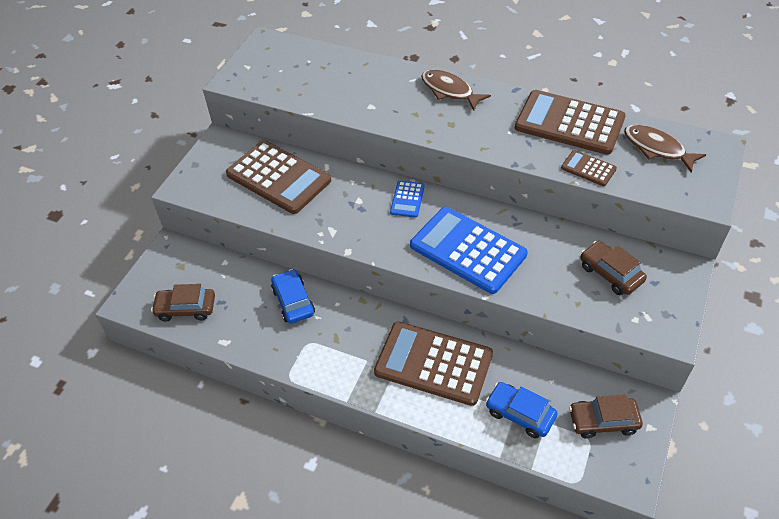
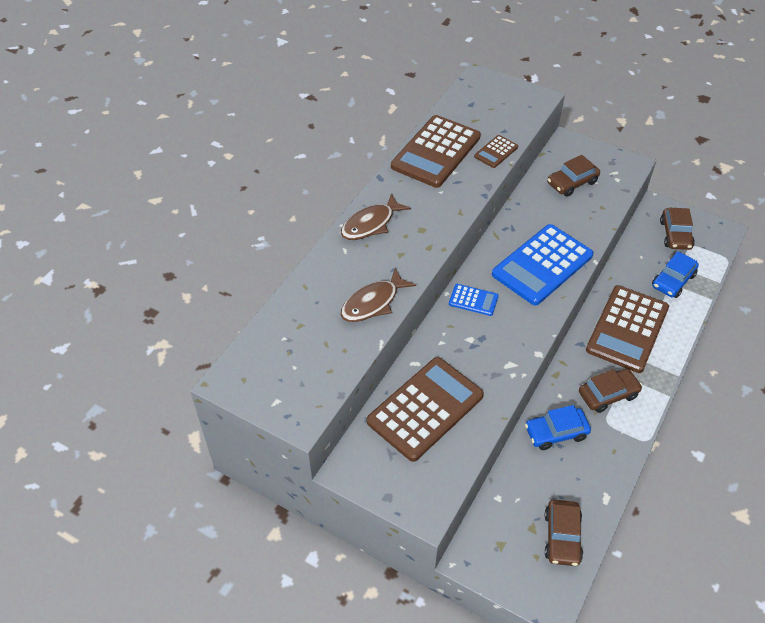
camera: 85 degrees left, 0 degrees up
brown fish [624,125,706,173] -> brown fish moved to [341,268,416,322]
none -> brown car [579,369,642,413]

